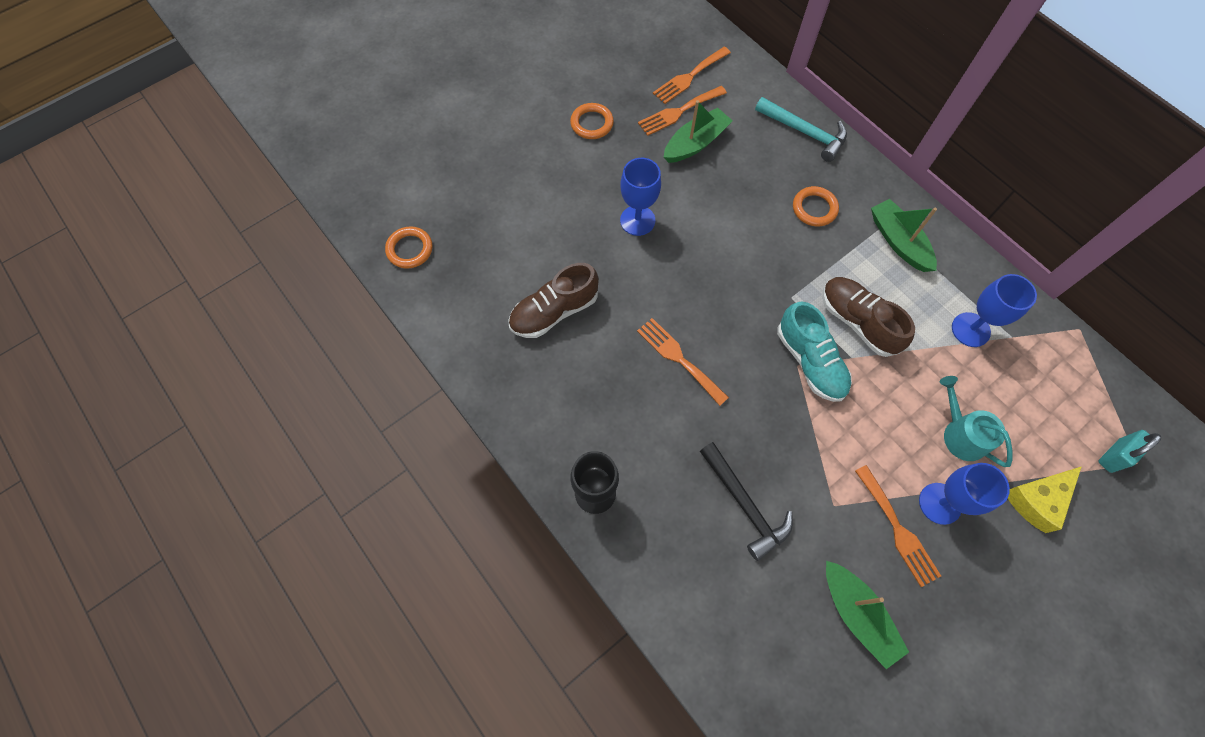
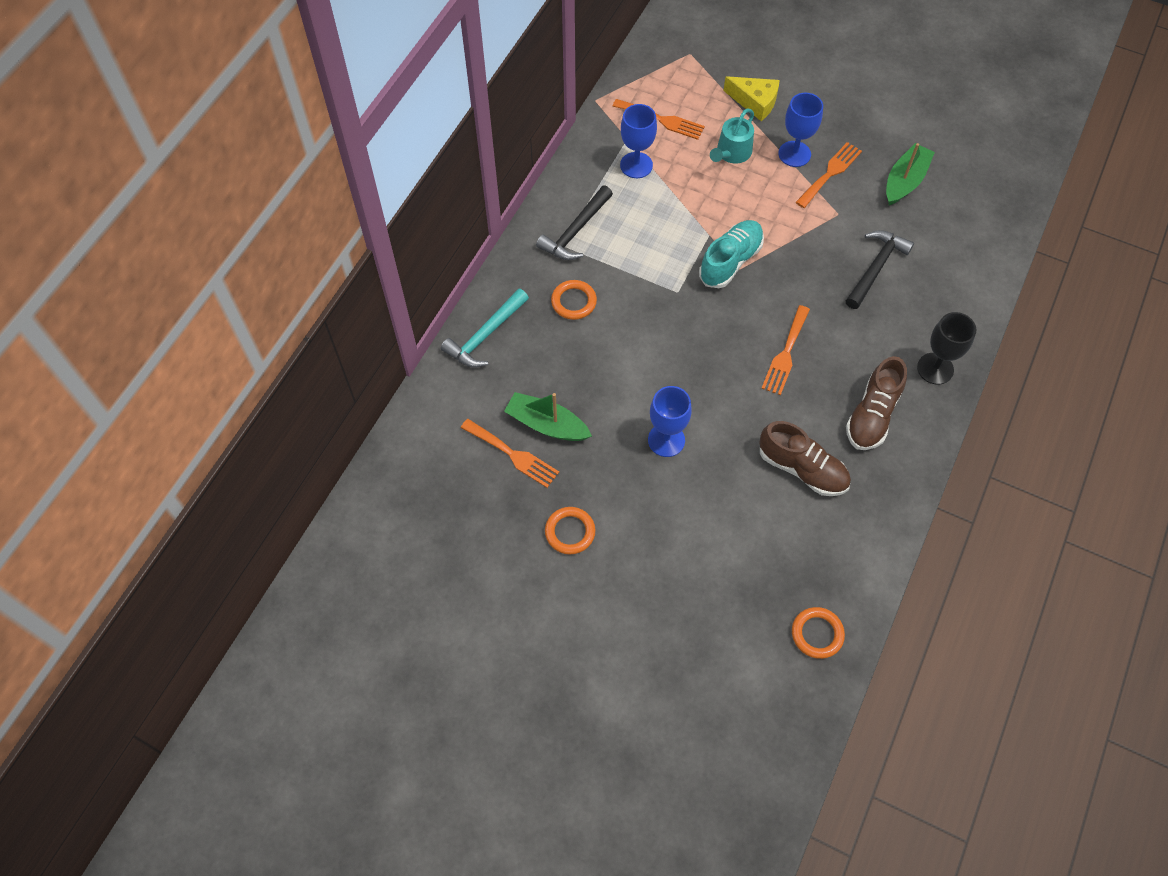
camera: 115 degrees left, 5 degrees down
orange fork [653,47,731,104] -> orange fork moved to [613,99,705,140]
turquoise hammer [755,97,847,162] -> turquoise hammer turned 150 degrees counterclockwise [441,289,529,368]
brown shoe [822,277,915,357] -> brown shoe moved to [846,356,907,450]
green boat [871,199,937,272] -> black hammer [536,186,613,260]
turquoise padlock [1098,430,1161,473] -> none

